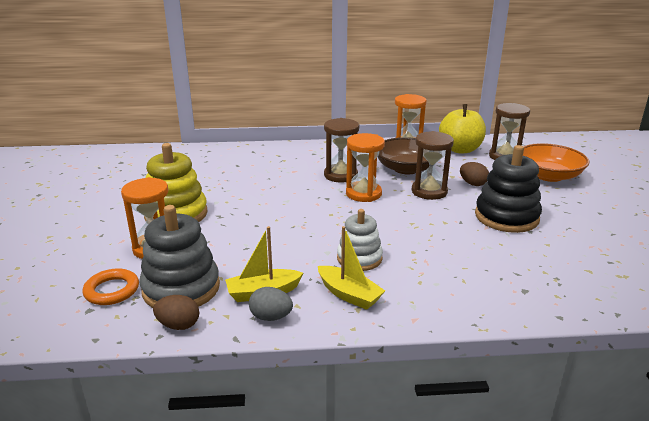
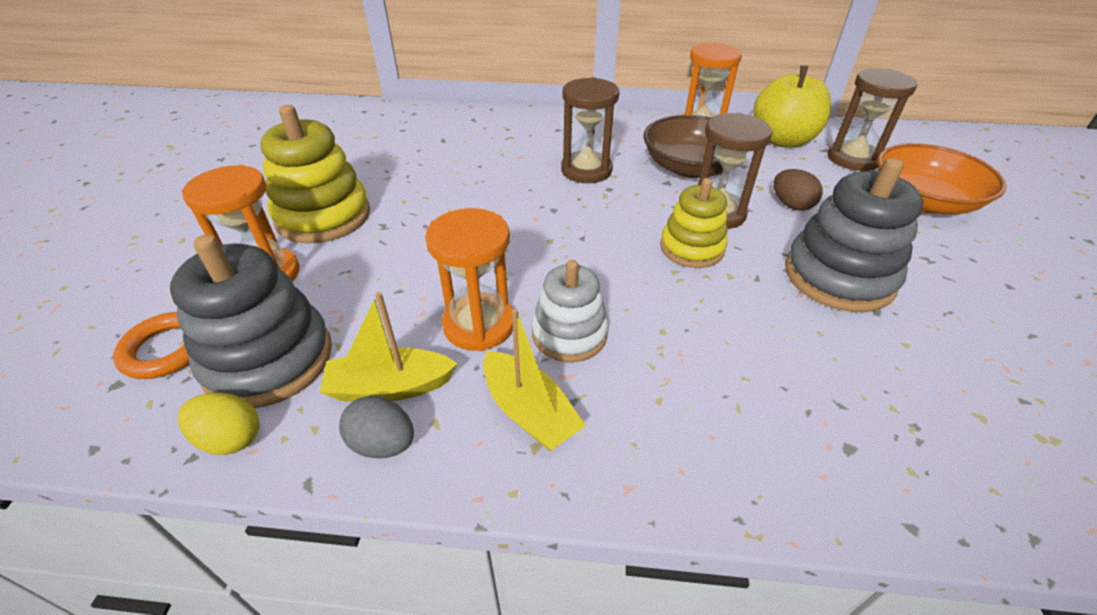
camera: 10 degrees right, 15 degrees up
brown egg [153,295,199,330] -> yellow egg [178,392,259,455]
orange hourglass [346,133,385,202] -> orange hourglass moved to [425,208,513,351]
black stacking toy [475,145,542,233] -> grey stacking toy [785,158,923,312]
none -> yellow stacking toy [660,178,728,268]

